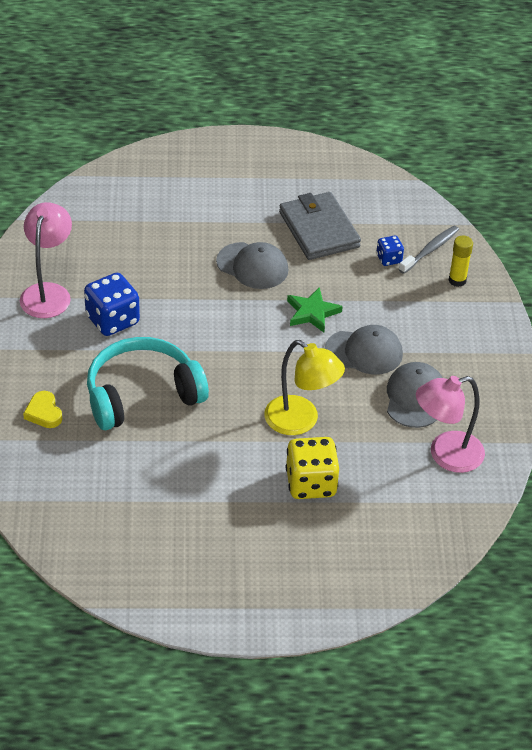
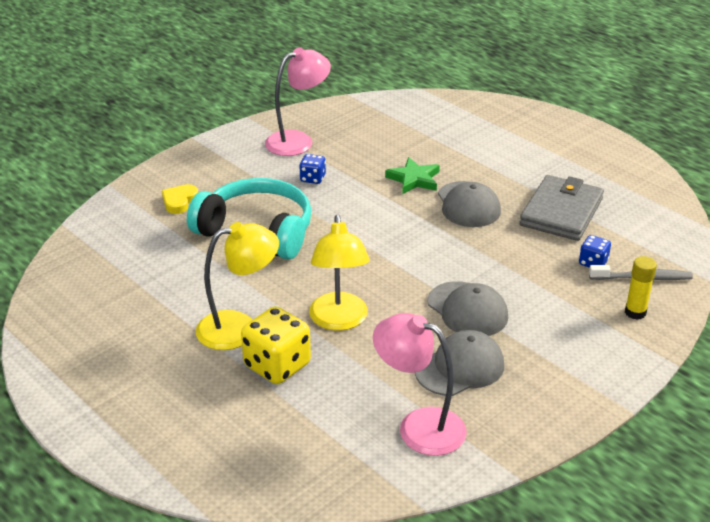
camera: 50 degrees right, 10 degrees down
blue dice [84,273,140,336] -> blue dice [299,154,326,184], size x0.53
green star [287,287,343,332] -> green star moved to [385,157,440,194]
none -> yellow lamp [196,222,279,350]

